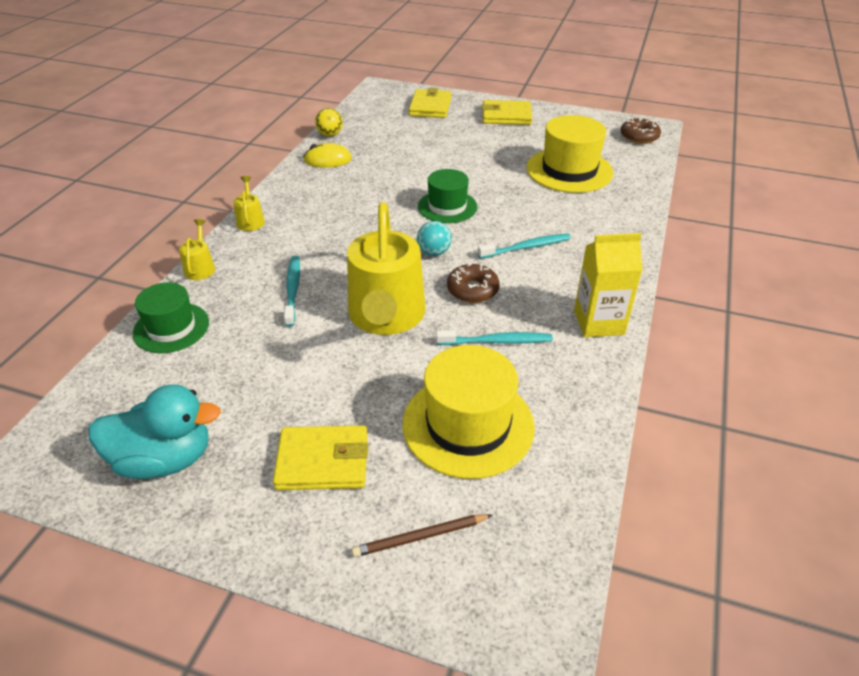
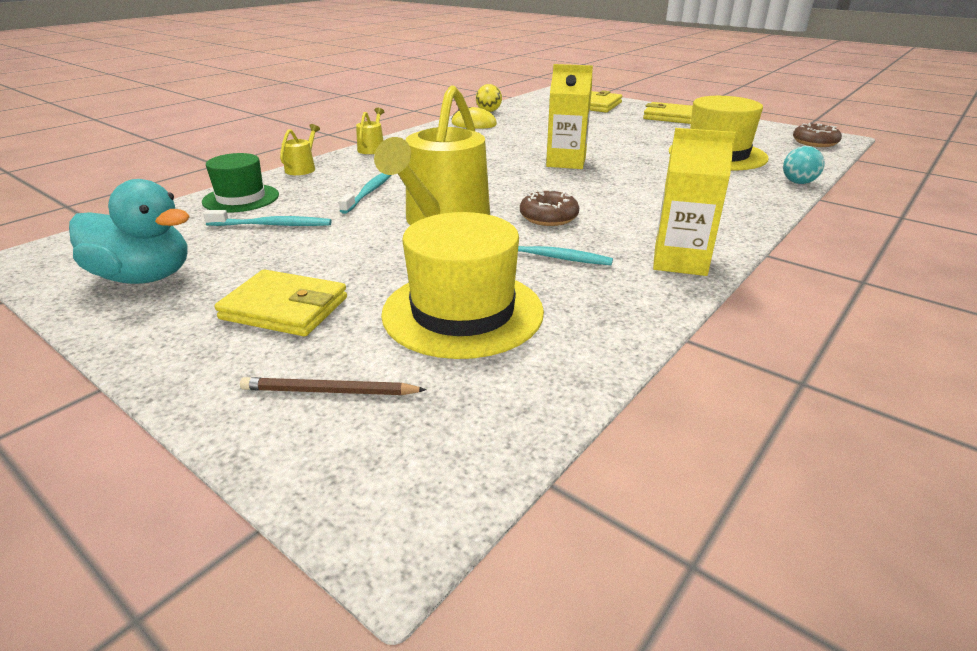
camera: 20 degrees right, 10 degrees down
turquoise ball [417,221,452,256] -> turquoise ball moved to [783,146,825,184]
green hat [418,169,477,223] -> yellow carton [546,64,593,169]
turquoise toothbrush [478,233,571,259] -> turquoise toothbrush moved to [203,210,332,226]

